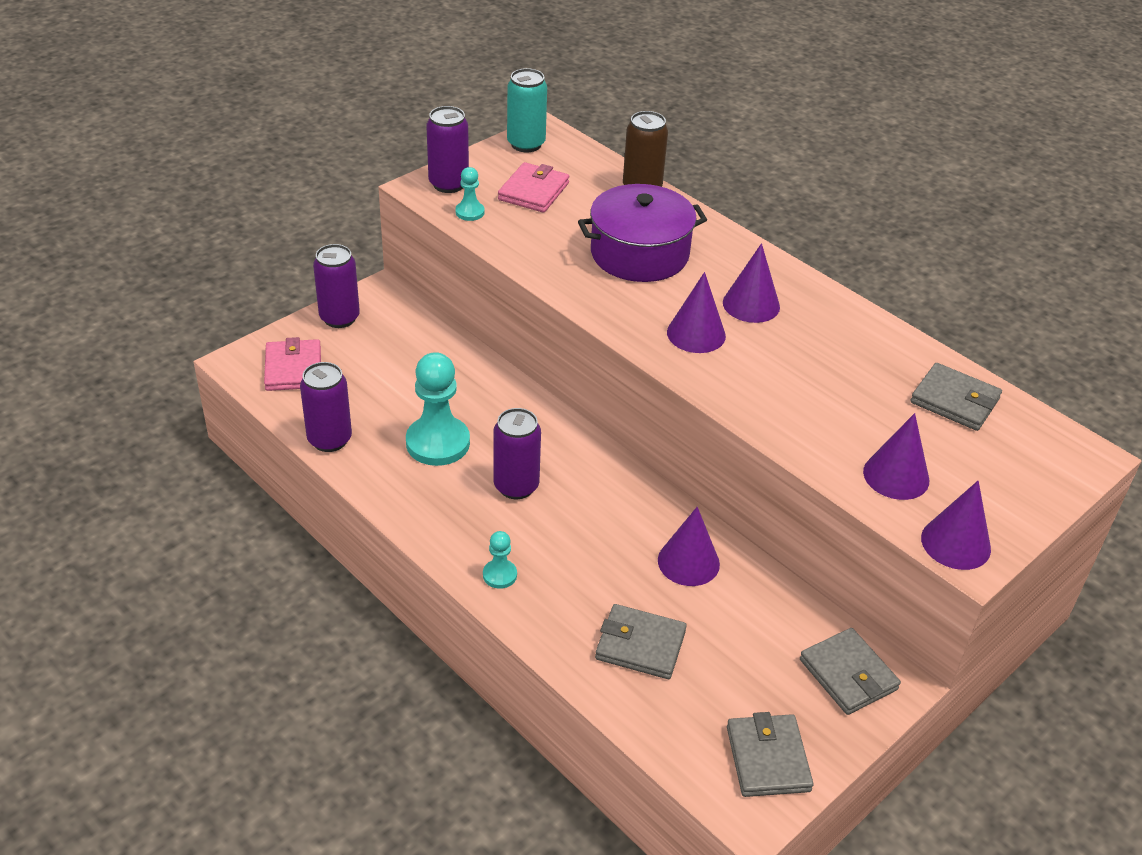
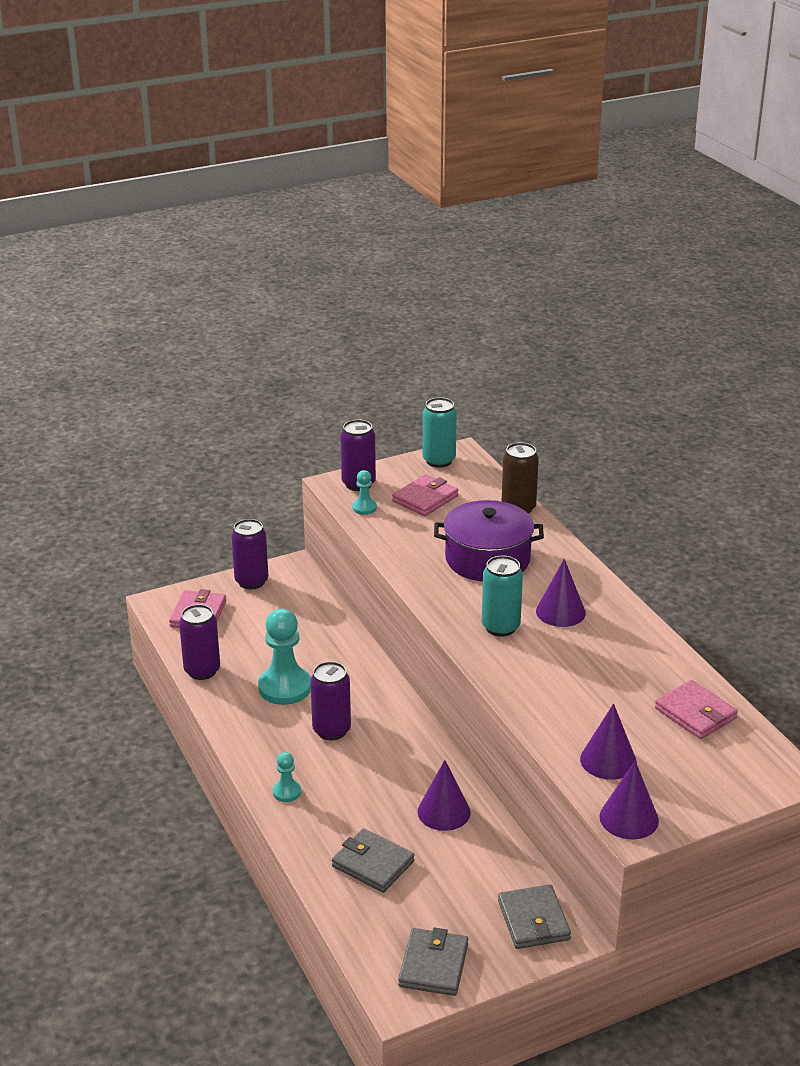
camera: 20 degrees right, 10 degrees down
purple cone [667,272,726,353] -> turquoise can [482,556,523,637]
grey wallet [911,363,1002,431] -> pink wallet [655,680,738,739]

